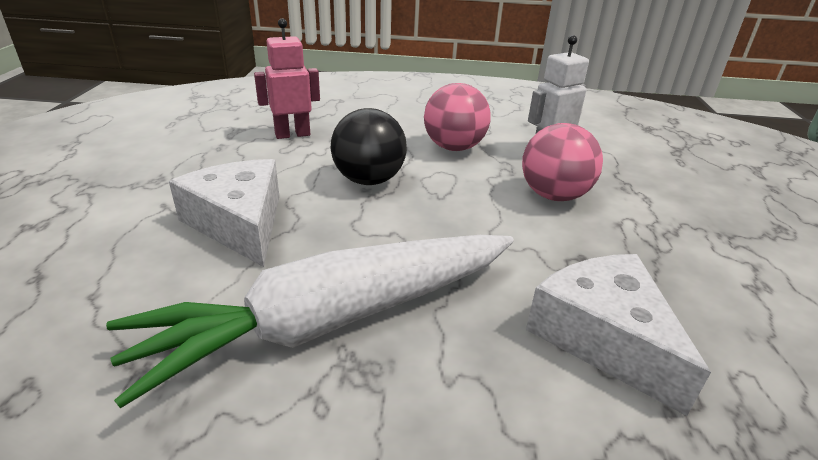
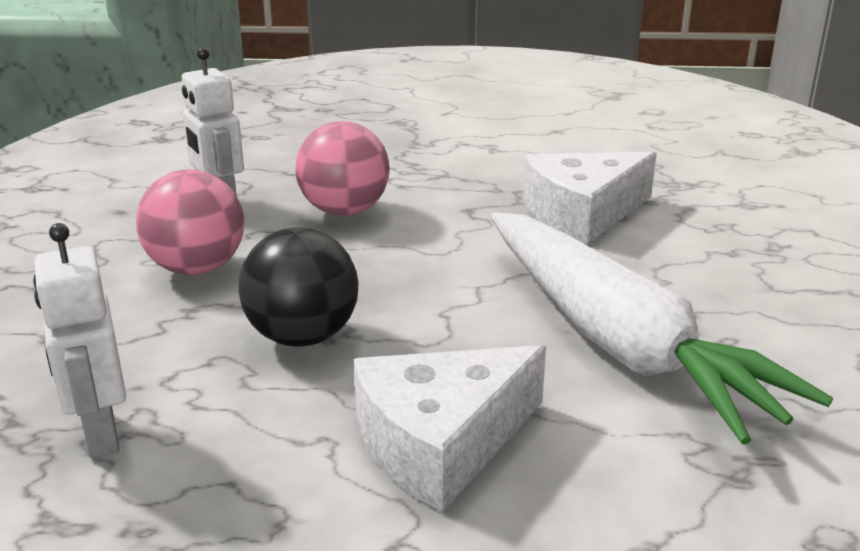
camera: 90 degrees left, 5 degrees down
pink robot [254,19,320,139] -> white robot [33,223,126,458]

